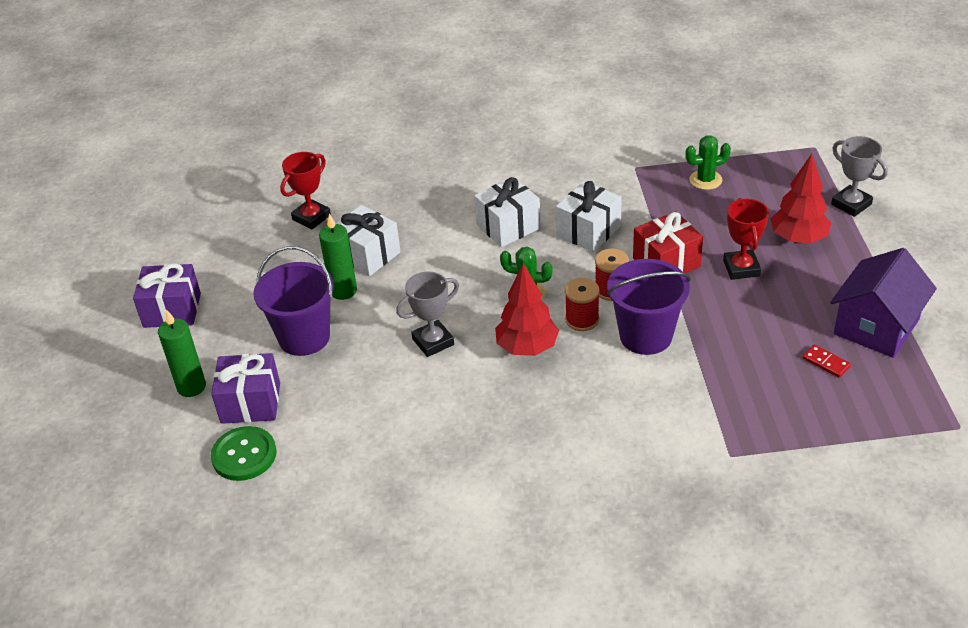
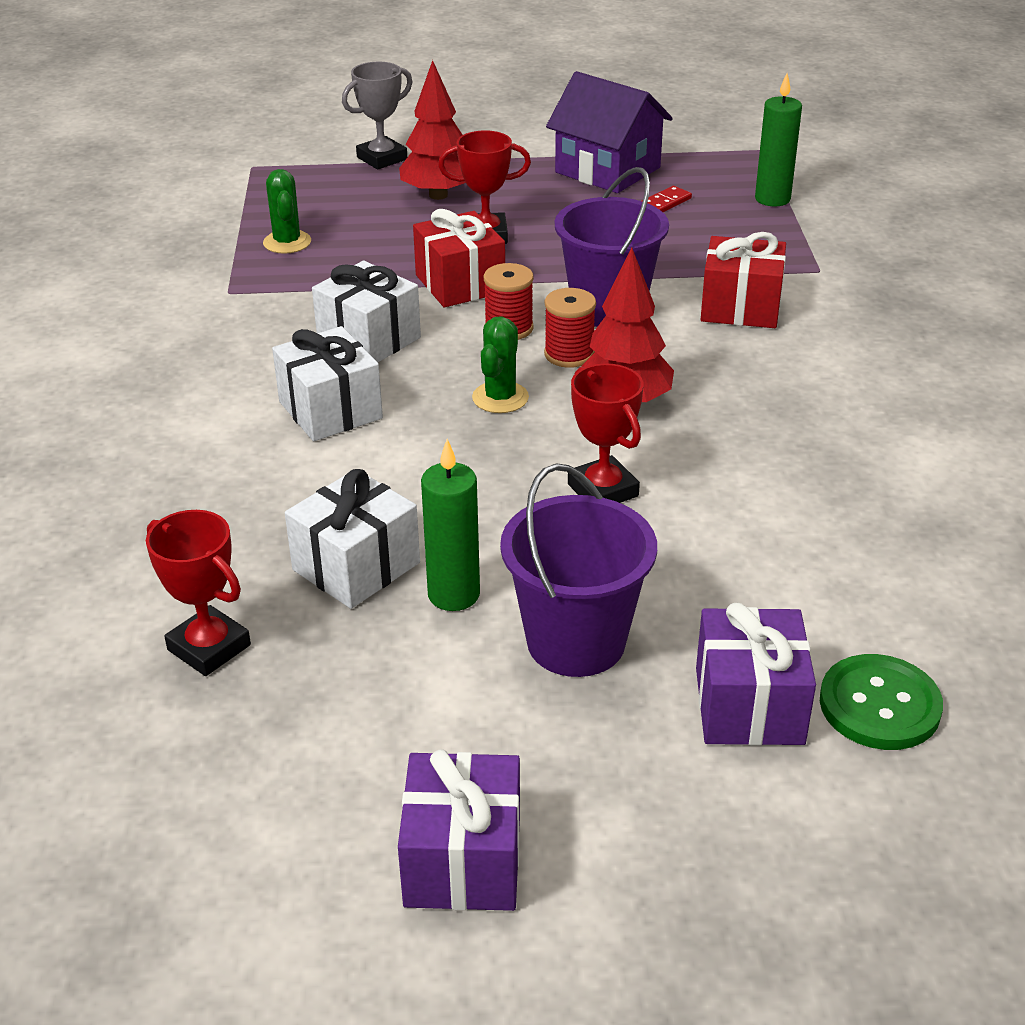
camera: 90 degrees left, 5 degrees down
green candle [158,309,206,397] -> green candle moved to [755,73,802,207]
grey trophy [396,271,459,357] -> red trophy [568,364,643,503]
none -> red gift [701,232,786,328]

